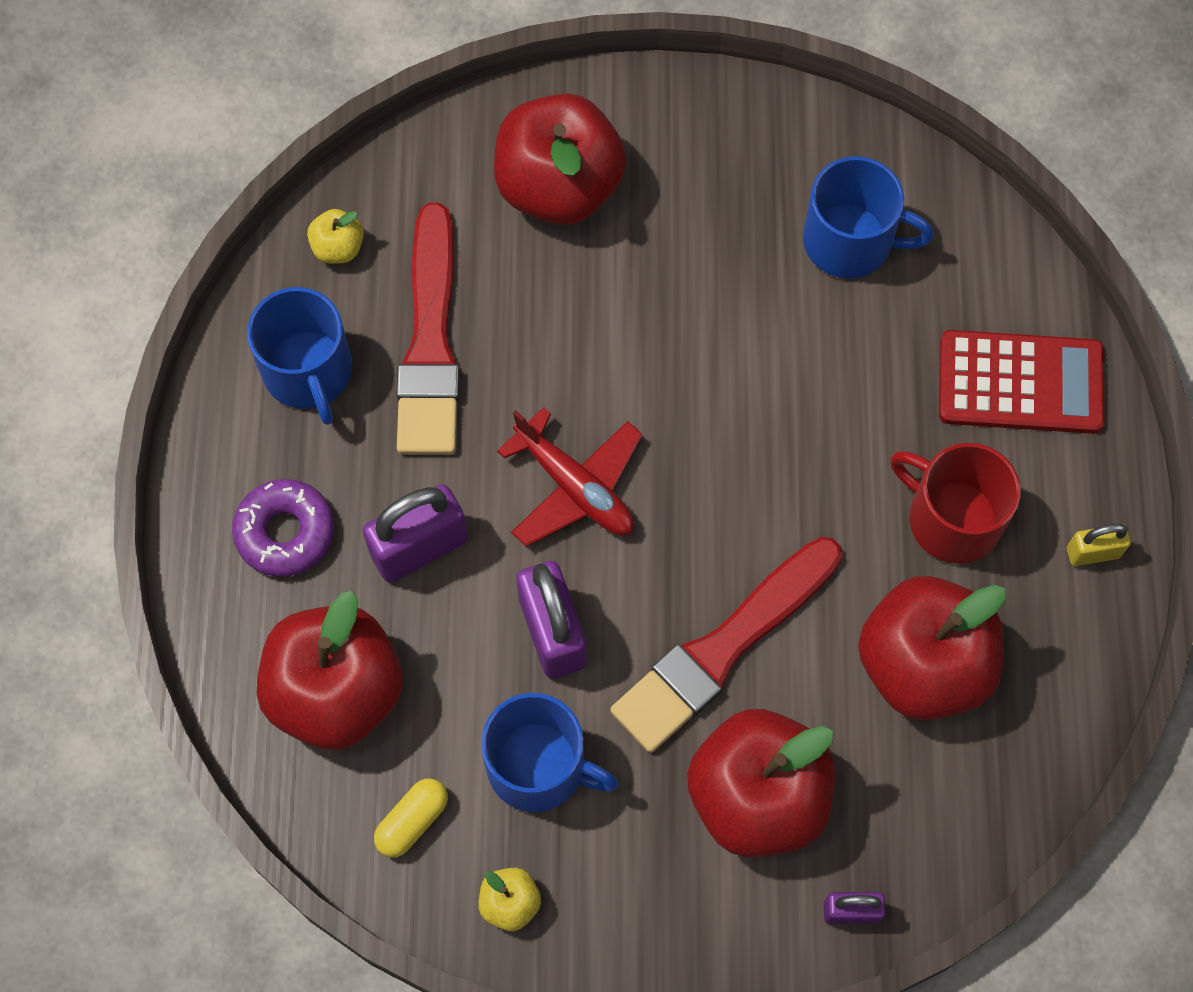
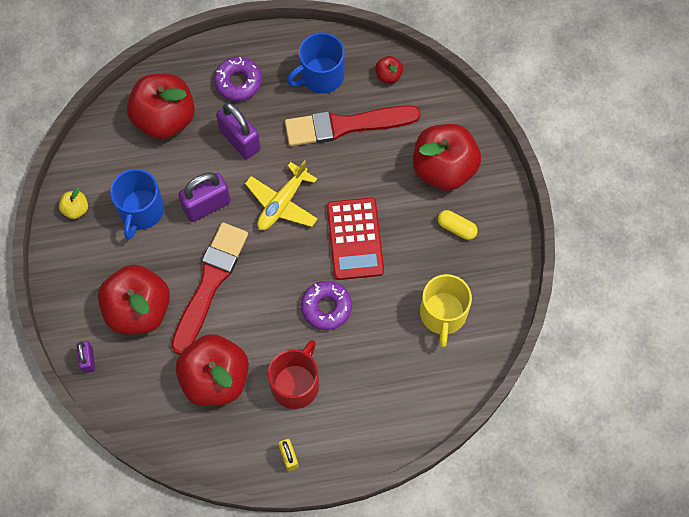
camera: 80 degrees right, 0 degrees up
yellow apple [307,209,364,264] -> red apple [375,56,403,83]
yellow capsule [374,778,448,858] -> yellow capsule moved to [438,210,478,240]
red plane [497,407,643,547] -> yellow plane [245,160,318,230]
red brush [610,537,842,753] -> red brush turned 75 degrees clockwise [171,222,248,355]
blue mug [803,156,934,279] -> yellow mug [420,274,472,347]
red calculator [939,330,1105,434] -> red calculator moved to [327,198,384,280]
none -> purple donut [301,281,352,330]

